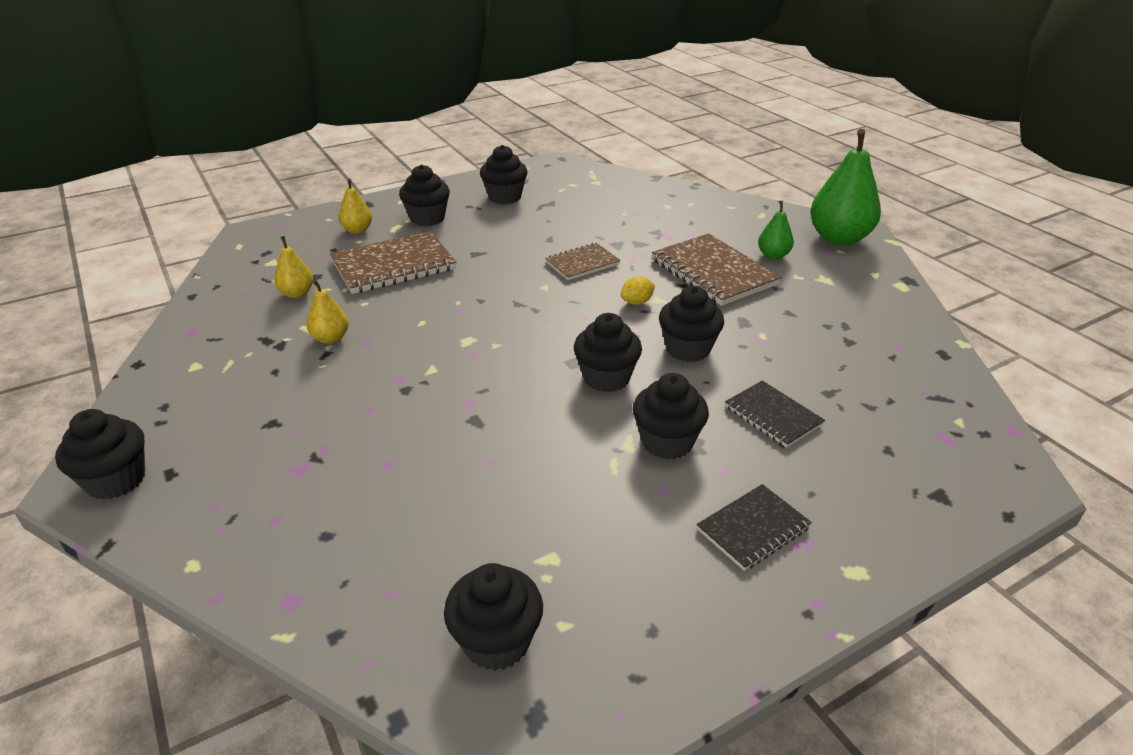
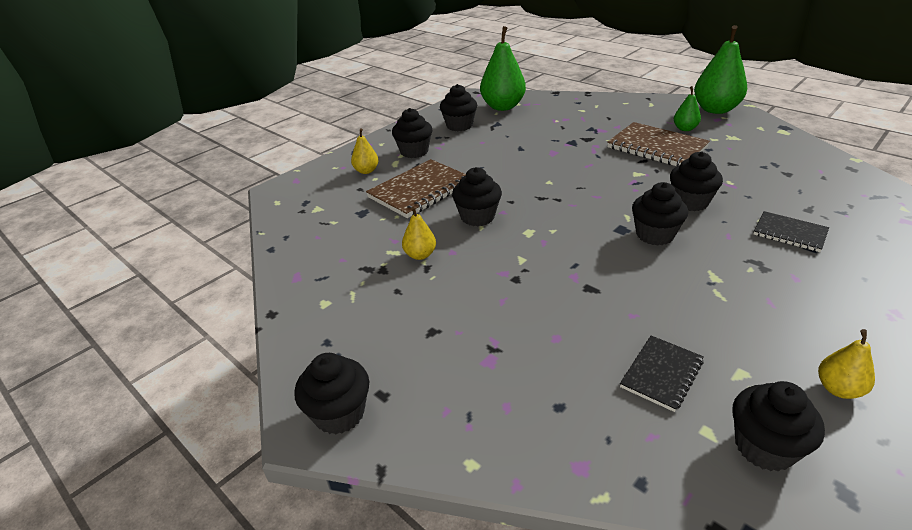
camera: 15 degrees left, 0 degrees up
yellow pear [274,236,313,298] -> yellow pear moved to [818,329,875,399]
brown notebook [545,243,621,280] -> none
yellow lemon [621,276,655,305] -> none
black cupcake [633,373,709,460] -> black cupcake moved to [452,167,502,226]
black notebook [696,484,812,571] -> black notebook moved to [620,336,704,412]
none -> green pear [480,26,526,111]

